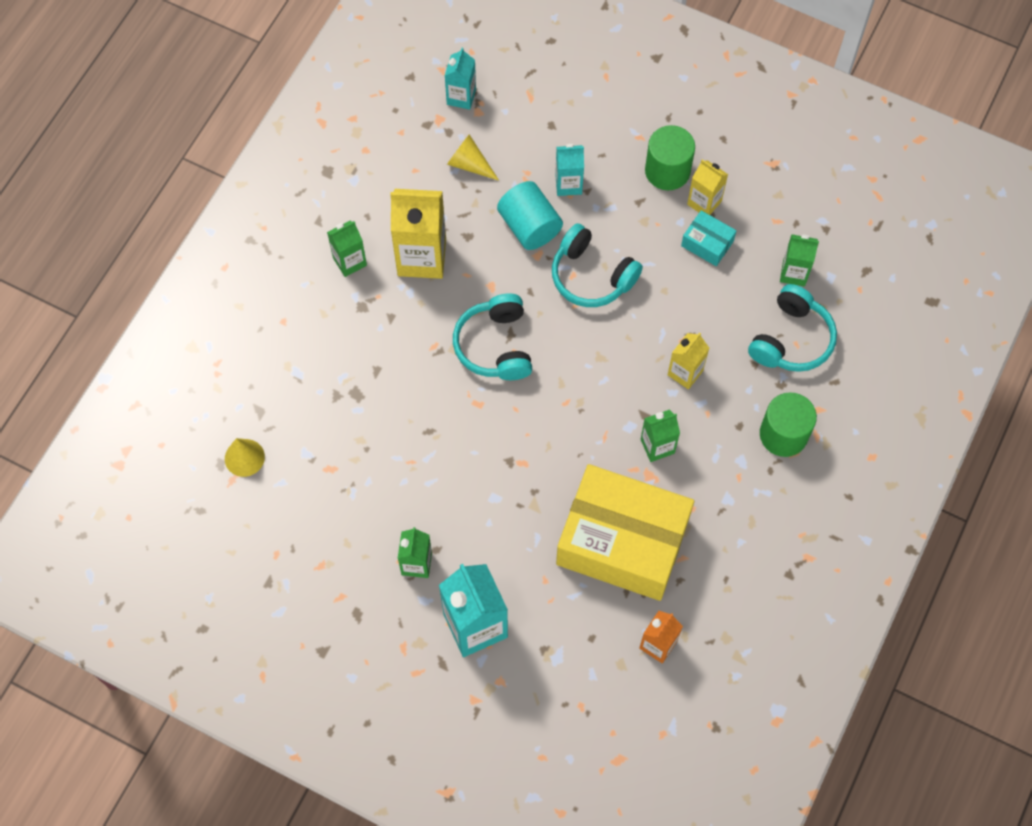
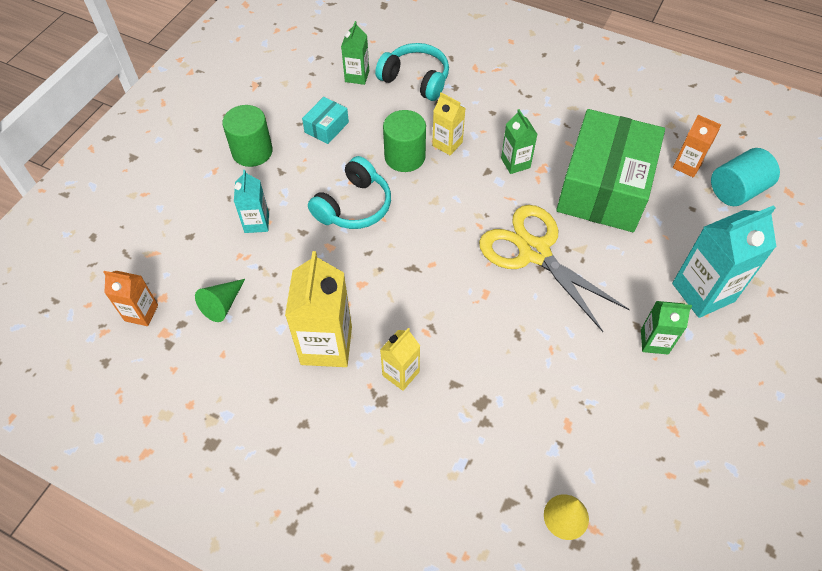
camera: 90 degrees left, 10 degrees down
green carton [327,221,367,277] -> none
turquoise carton [445,48,476,110] -> orange carton [103,271,158,326]
yellow cone [447,134,499,181] -> green cone [195,279,245,322]
turquoise headphones [453,293,532,380] -> none
turquoise cylinder [497,181,563,250] -> turquoise cylinder moved to [711,148,780,206]
yellow box [556,464,694,601] -> green box [556,109,665,232]
yellow carton [687,159,728,215] -> yellow carton moved to [380,328,420,391]
green cylinder [760,392,817,457] -> green cylinder moved to [383,110,426,172]
none -> yellow scissors [479,205,630,332]

